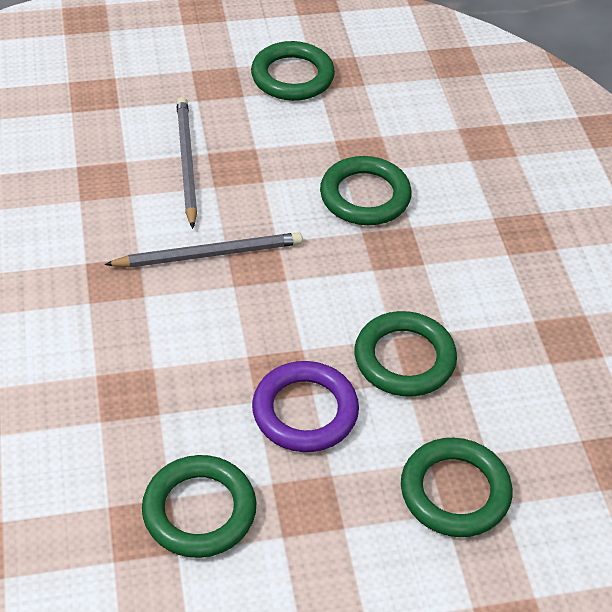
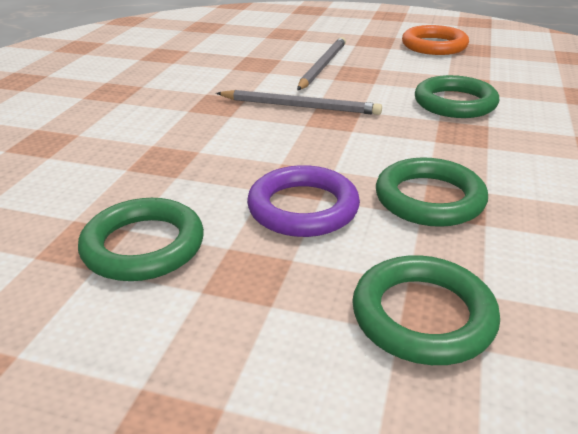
camera: 30 degrees right, 15 degrees down
green ring [251,41,335,101] -> orange ring [402,25,469,55]

